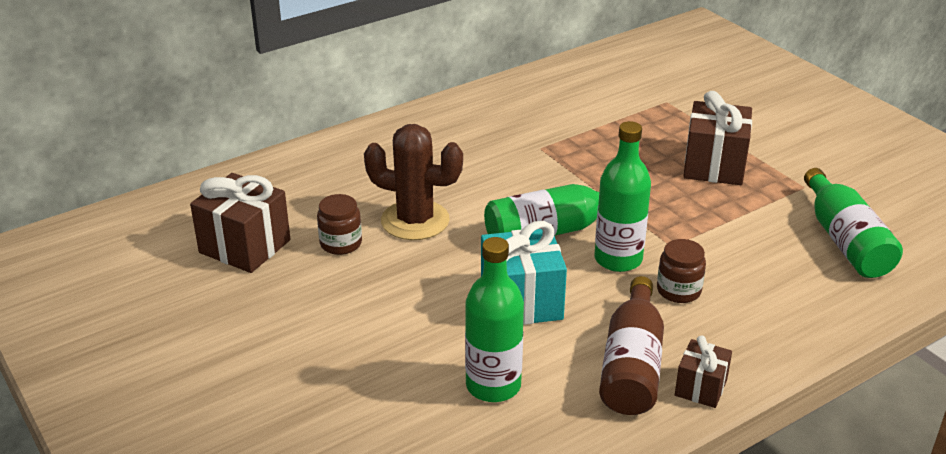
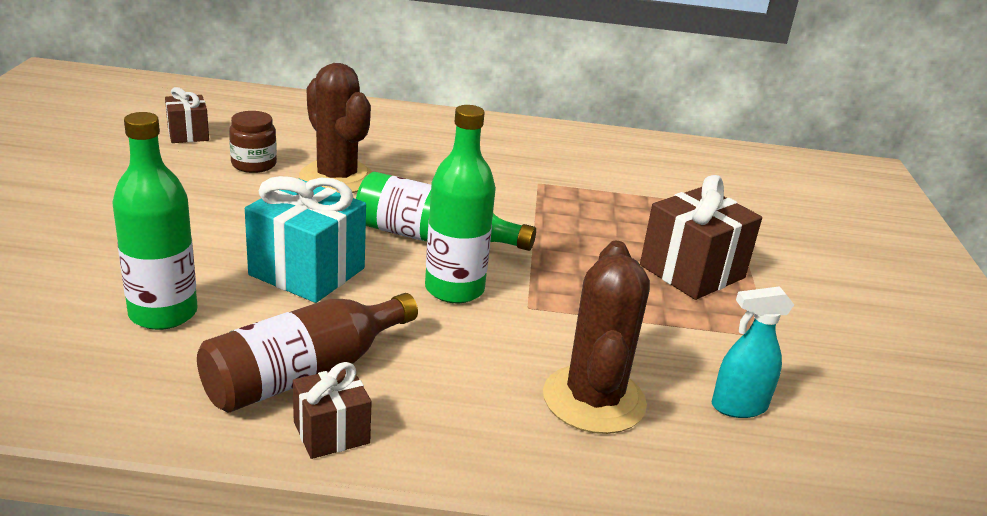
camera: 35 degrees right, 5 degrees down
brown gift [190,173,290,273] -> brown gift [165,87,209,143], size x0.57
brown jar [657,239,706,303] -> none
green bottle [804,168,903,278] -> turquoise spray bottle [712,286,794,418]
none -> brown cactus [543,240,650,434]

